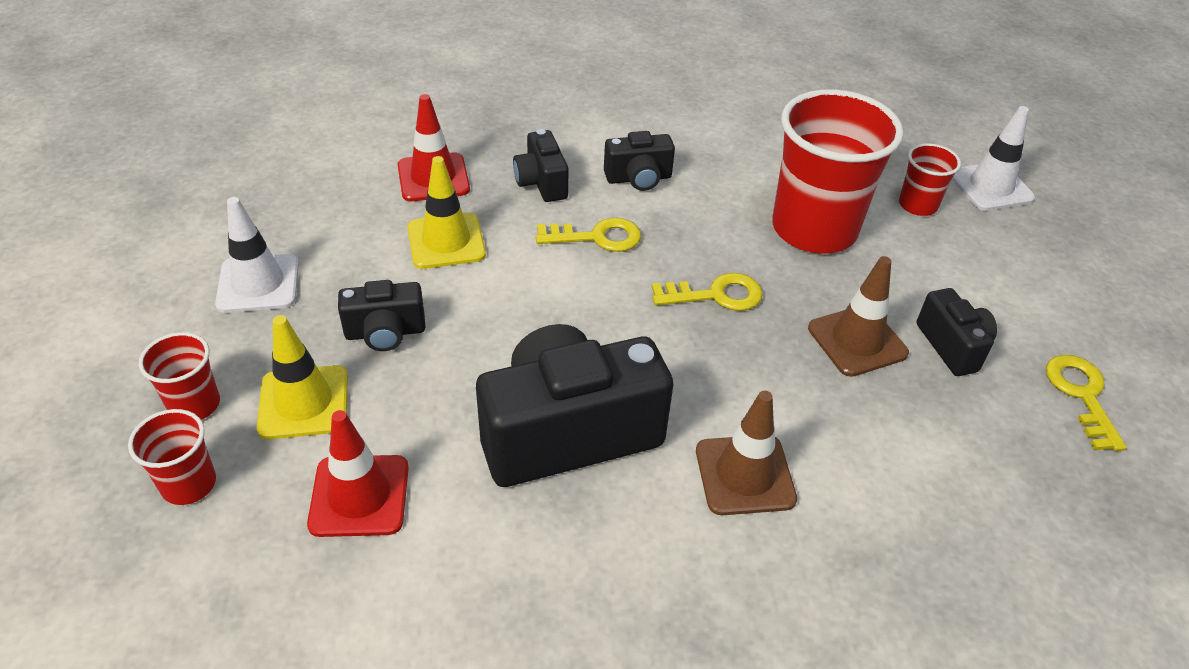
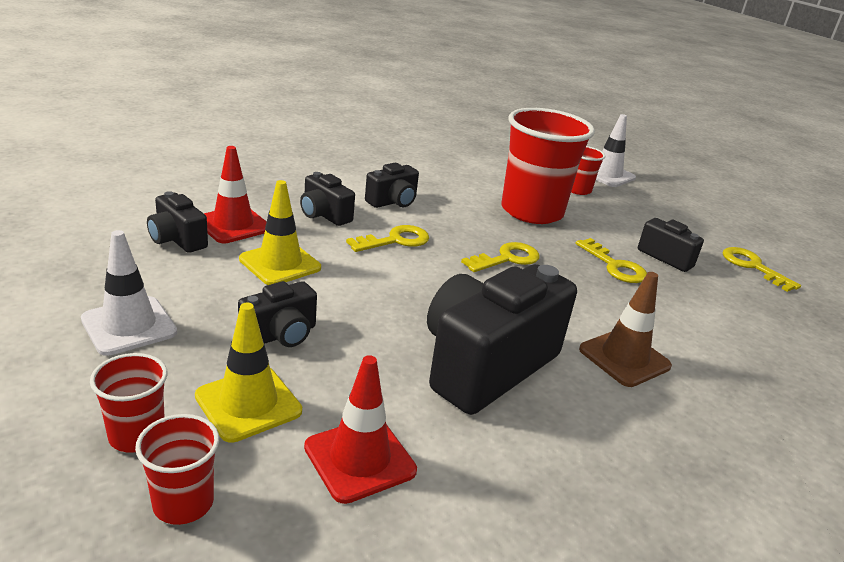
camera: 30 degrees left, 15 degrees down
brown traffic cone [808,256,909,377] -> yellow key [576,238,647,283]
none -> black camera [147,191,208,253]

